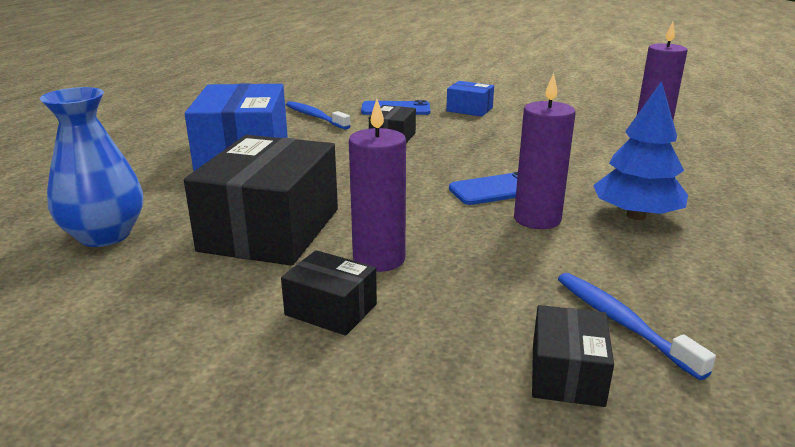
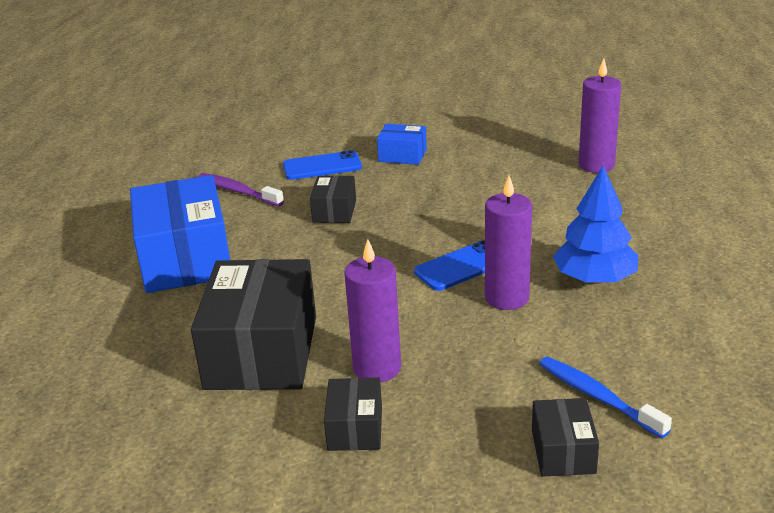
camera: 10 degrees left, 5 degrees up
blue vase [39,87,143,247] -> none
black box [281,250,377,336] -> black box turned 75 degrees clockwise [324,378,382,451]
blue toothbrush [286,101,351,130] -> purple toothbrush [198,173,284,206]

